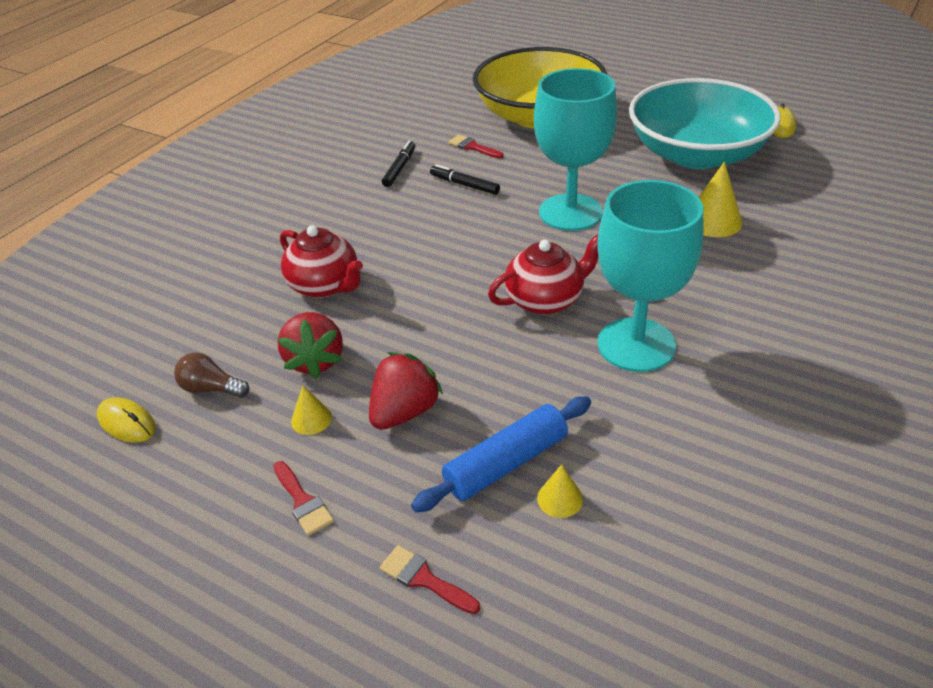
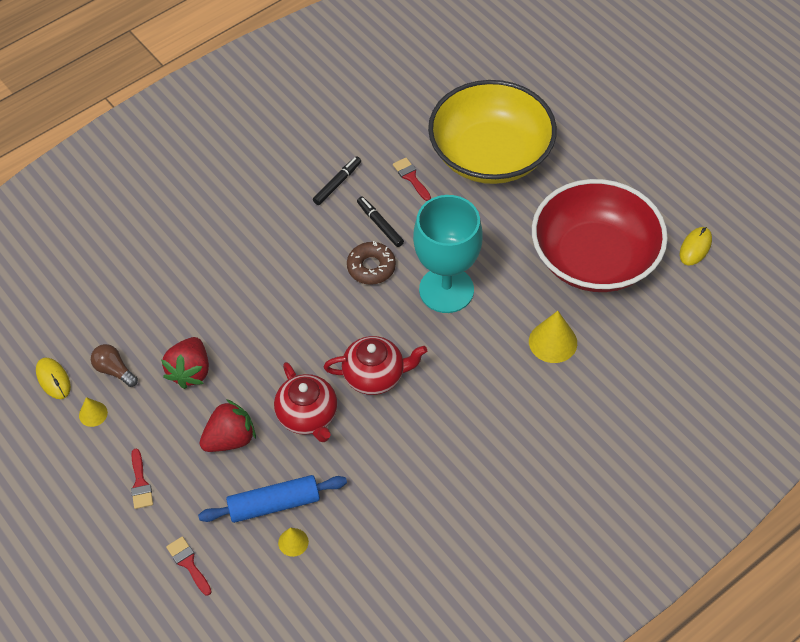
camera: 20 degrees right, 15 degrees up
red teapot [280,225,363,298] -> red teapot moved to [274,362,337,442]
yellow cone [291,386,332,435] -> yellow cone moved to [79,397,108,427]
turquoise goblet [597,180,704,372] -> none
turquoise bowl [629,78,781,169] -> red bowl [532,179,668,292]
none -> brown donut [347,241,396,285]

